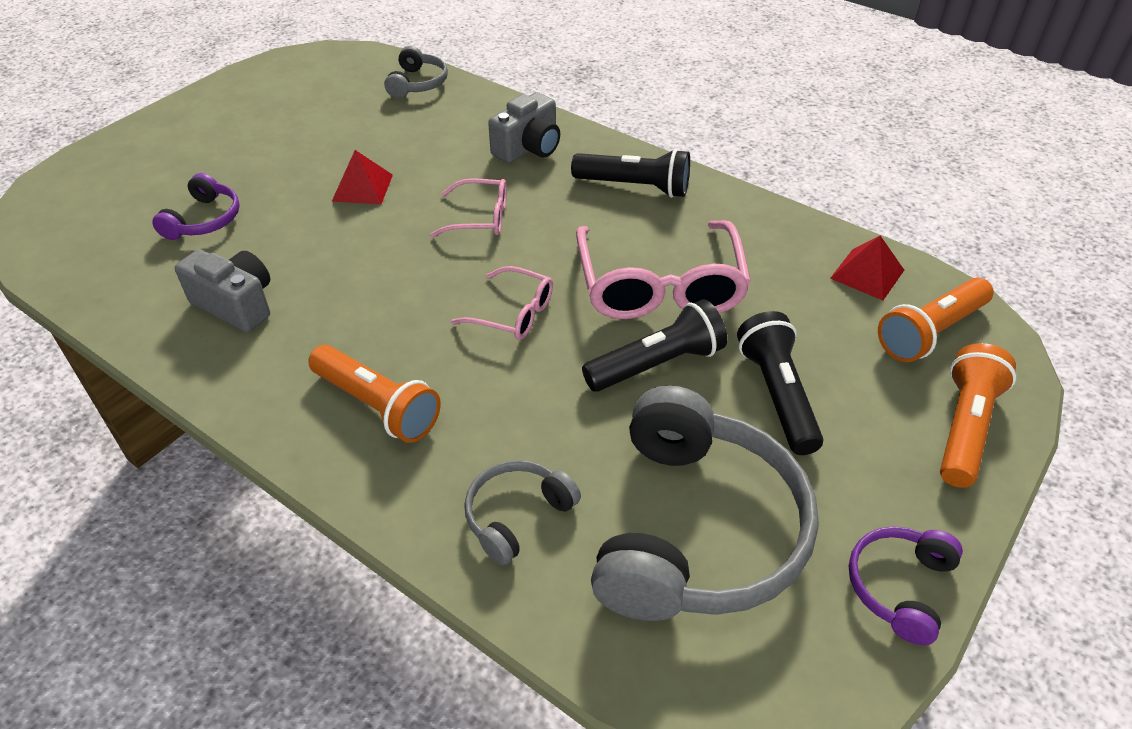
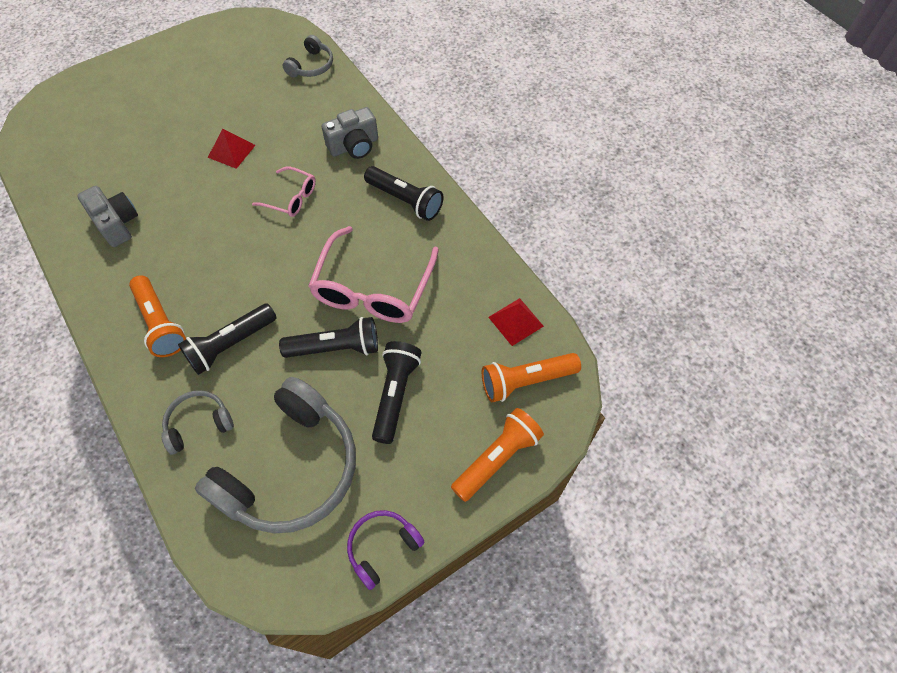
camera: 20 degrees right, 15 degrees up
purple headphones [152,173,240,240] -> none
pink glasses [451,266,553,340] -> none
none -> black flashlight [178,303,277,375]

